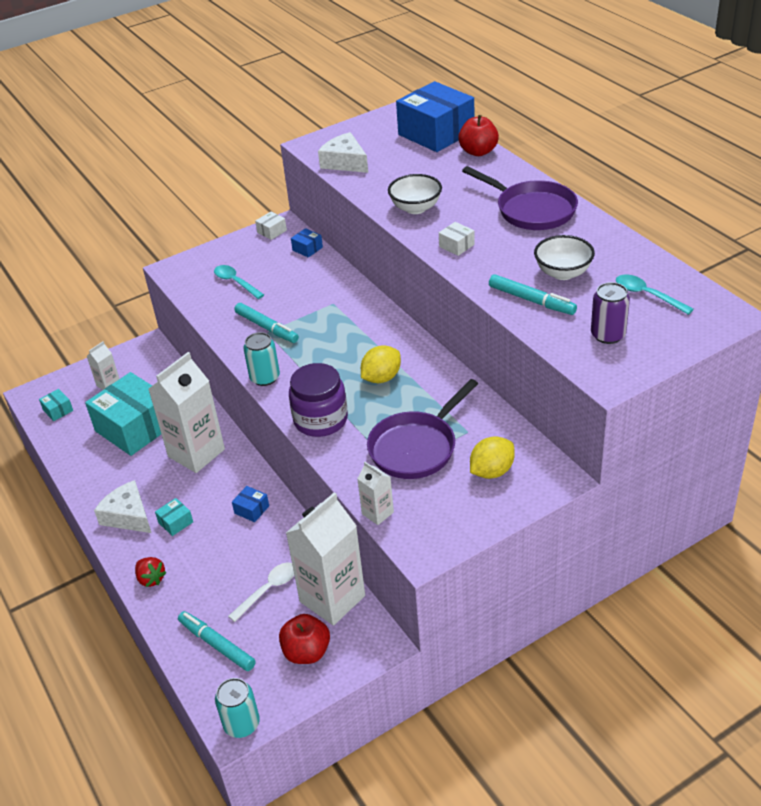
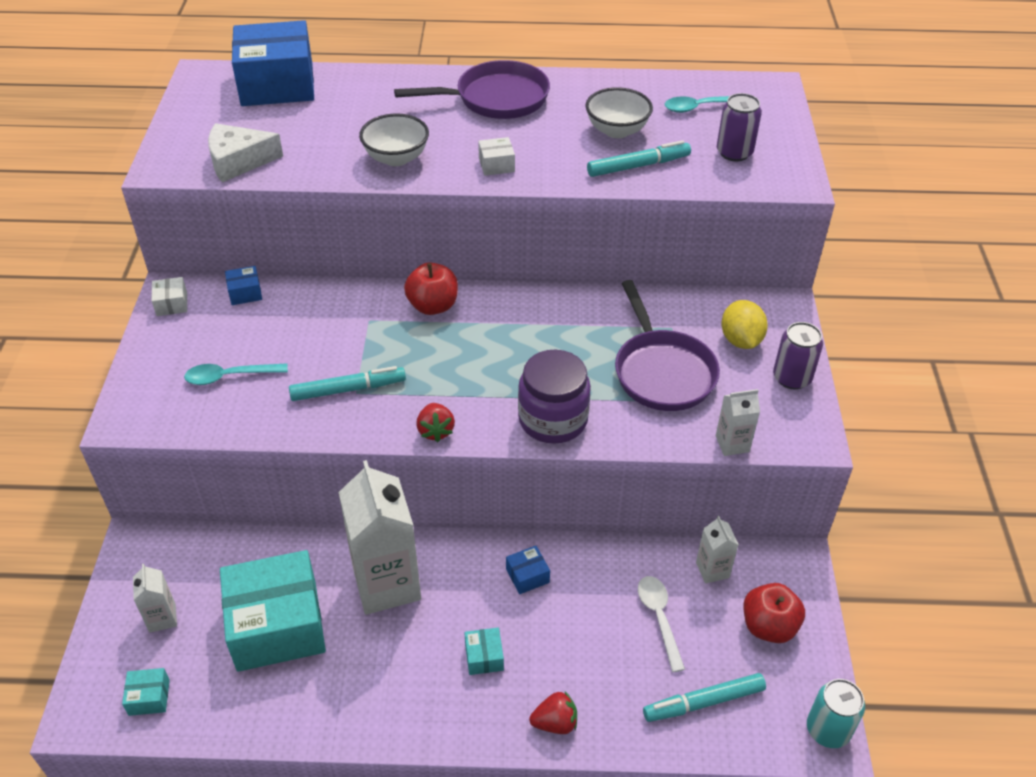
camera: 60 degrees left, 5 degrees up
white cheese [94,480,151,533] -> none
turquoise can [243,332,280,386] -> red strawberry [416,403,455,442]
white carton [286,492,365,626] -> white carton [696,516,739,583], size x0.46
yellow lemon [361,345,401,383] -> none
red apple [458,115,499,156] -> red apple moved to [404,262,458,315]
none -> purple can [773,322,823,389]

